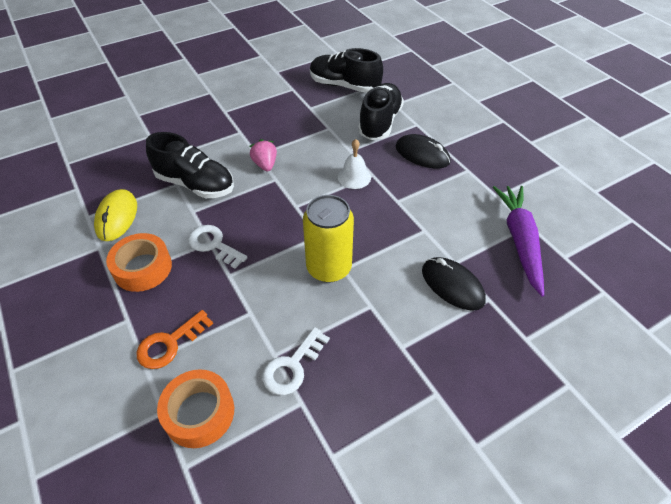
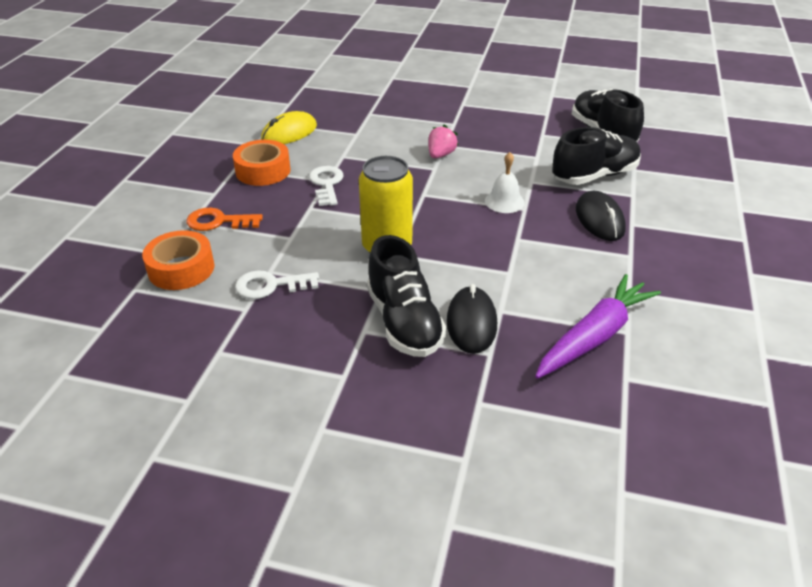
camera: 45 degrees right, 10 degrees down
black shoe [146,132,234,198] -> black shoe moved to [367,235,447,357]

